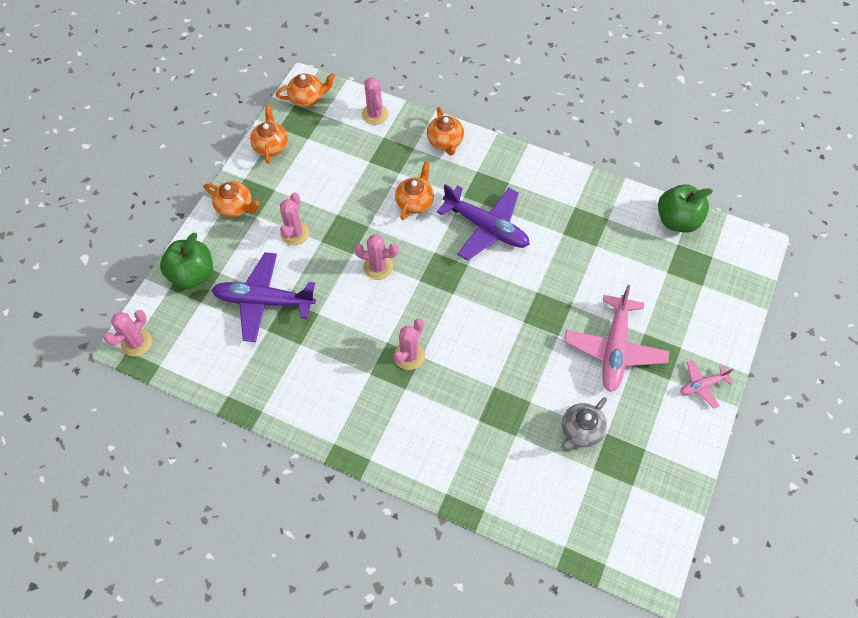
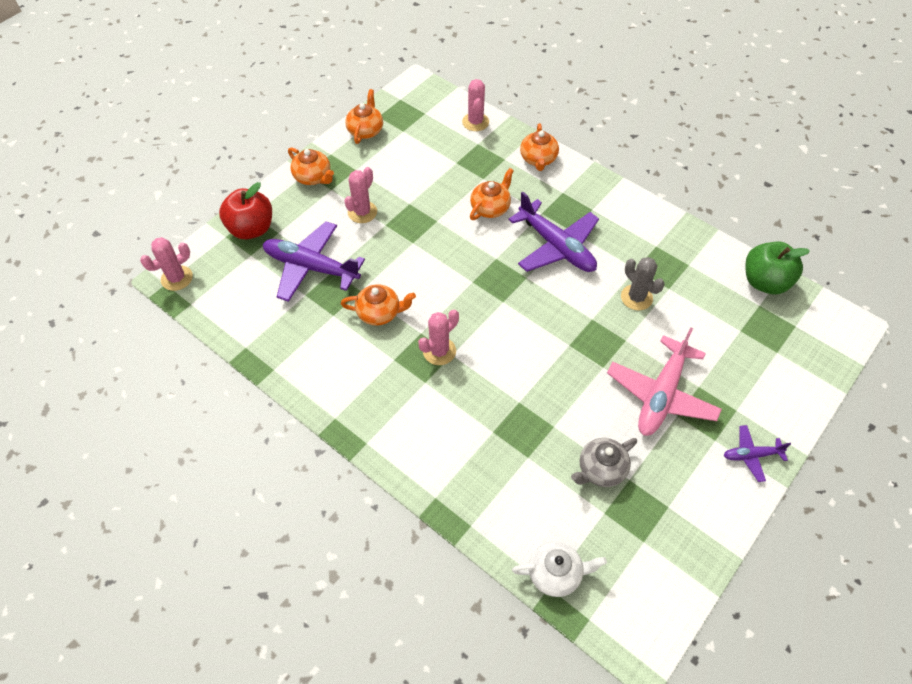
camera: 15 degrees right, 5 degrees down
green apple [160,233,213,289] -> red apple [219,182,272,239]
orange teapot [276,73,335,107] -> orange teapot moved to [341,284,416,326]
pink cactus [354,234,399,280] -> none
pink plane [680,360,734,409] -> purple plane [723,425,791,482]
none -> white teapot [512,541,607,597]
none -> grey cactus [621,257,665,310]

